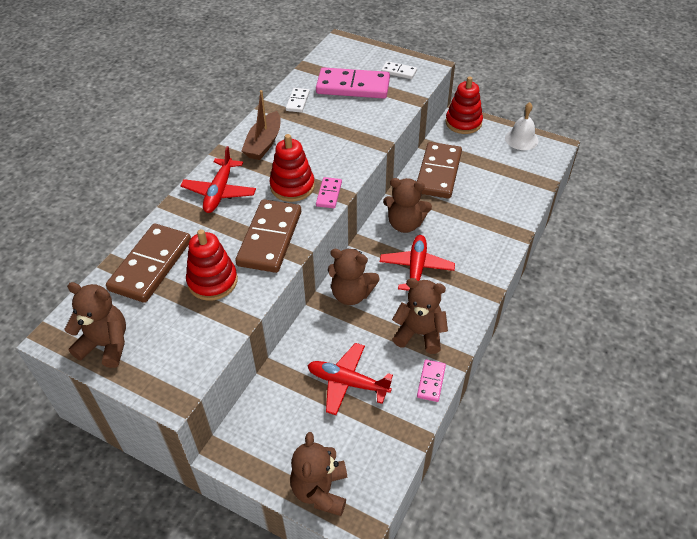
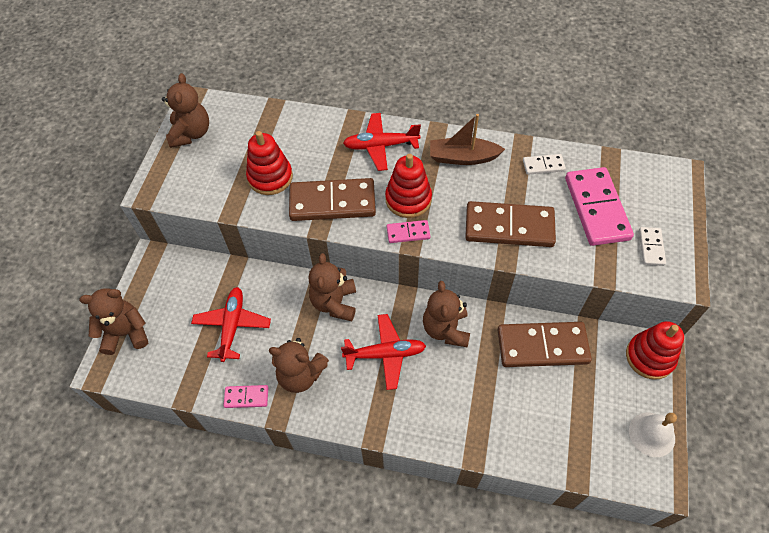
camera: 75 degrees right, 10 degrees up
brown domino [106,224,191,303] -> brown domino moved to [465,201,556,247]
brown teddy bear [392,278,448,354] -> brown teddy bear turned 105 degrees clockwise [269,338,329,393]

